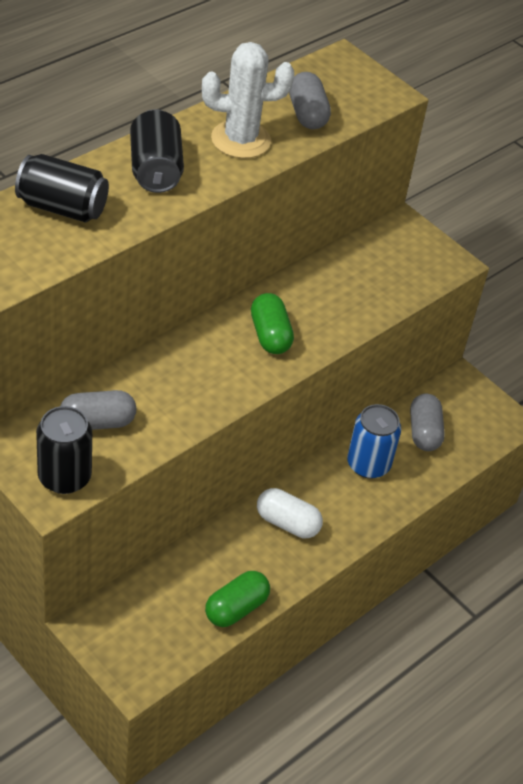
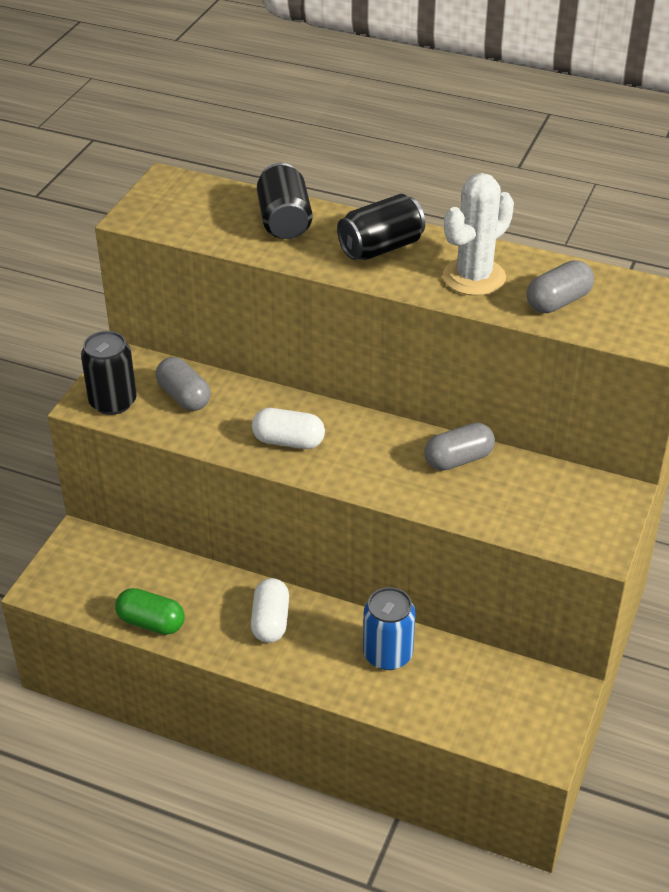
camera: 70 degrees right, 5 degrees down
white cactus [202,42,294,158] -> white cactus turned 75 degrees clockwise [443,173,514,296]
green capsule [251,293,294,354] -> none
grey capsule [410,394,445,451] -> grey capsule moved to [425,422,495,471]
none -> white capsule [252,408,325,449]

